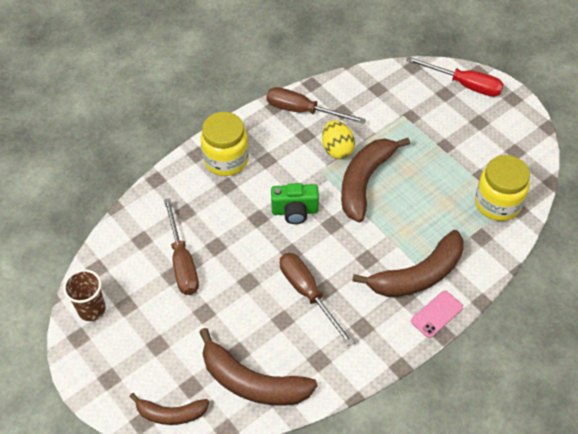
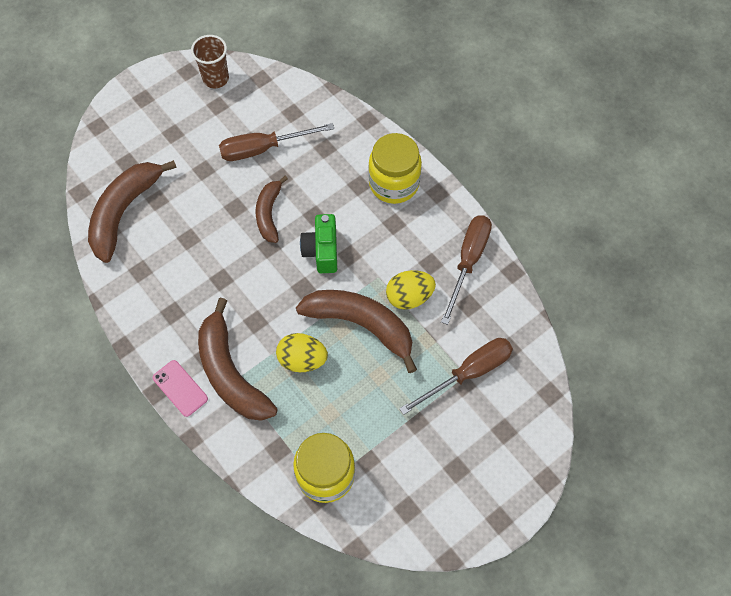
camera: 90 degrees right, 10 degrees up
brown banana [129,393,209,425] -> brown banana moved to [256,176,288,243]
brown screwdriver [280,253,354,346] -> brown screwdriver moved to [399,338,513,415]
red screwdriver [406,56,504,97] -> none
none -> yellow egg [276,333,328,372]

